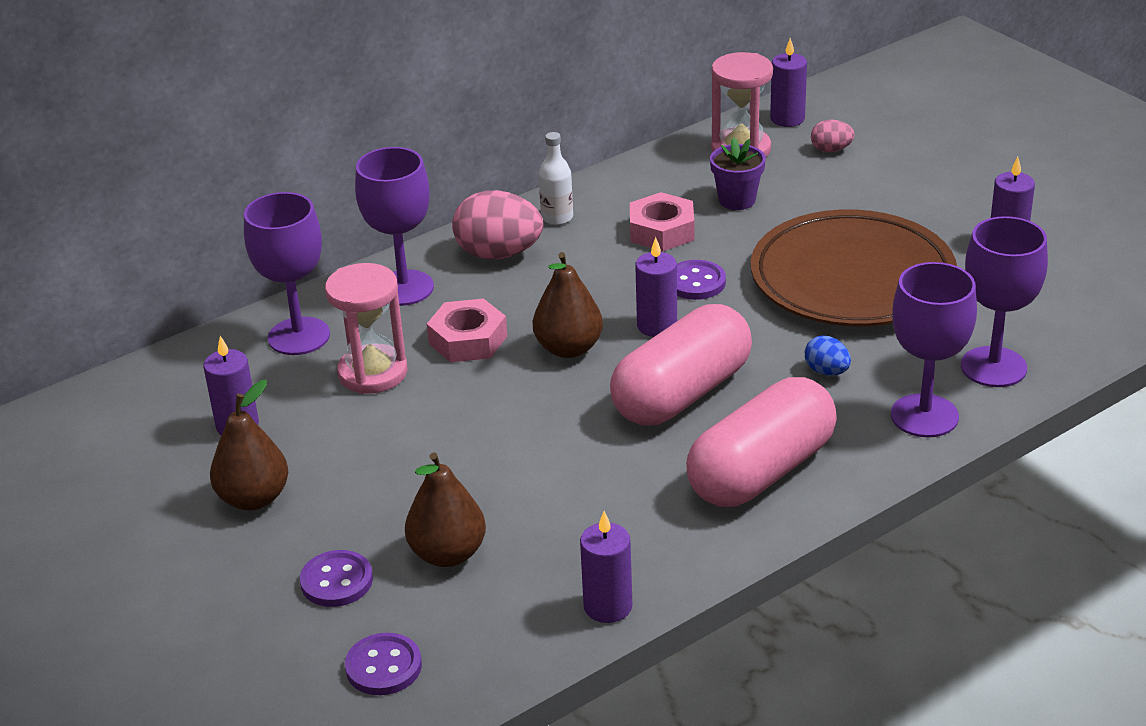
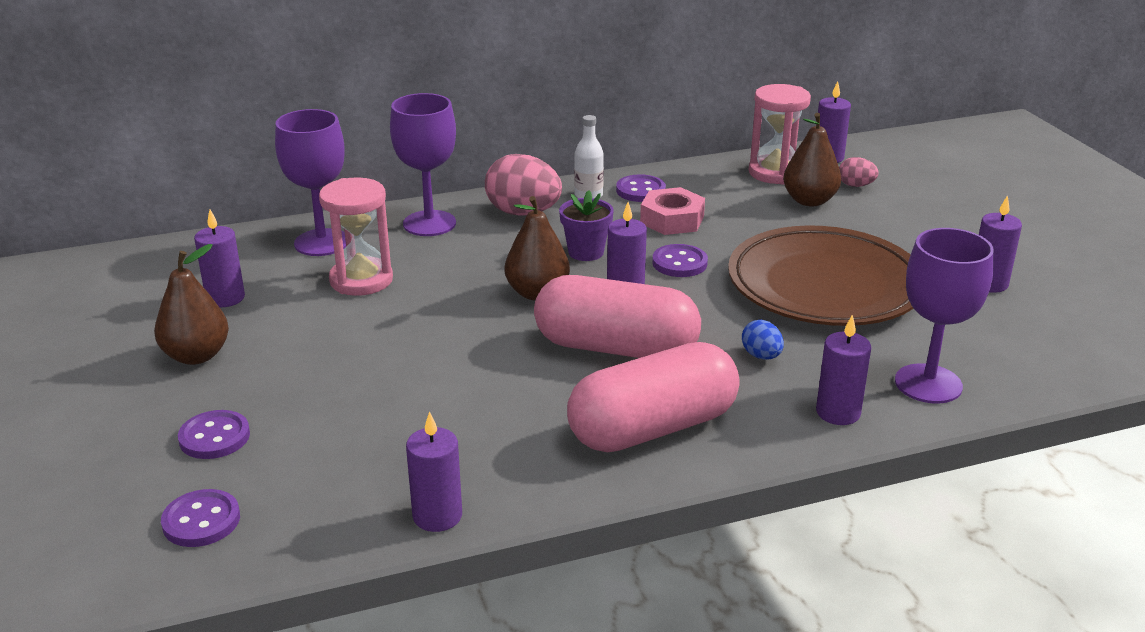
camera: 15 degrees right, 5 degrees down
brown pear [405,452,486,567] -> brown pear moved to [783,113,841,206]
pink nut [427,298,507,362] -> none
pink capsule [610,304,752,425] -> pink capsule turned 45 degrees clockwise [534,275,701,358]
purple flower pot [710,137,766,210] -> purple flower pot moved to [559,190,614,261]
purple goblet [891,262,977,437] -> purple candle [816,315,871,425]
none -> purple button [616,174,666,202]

